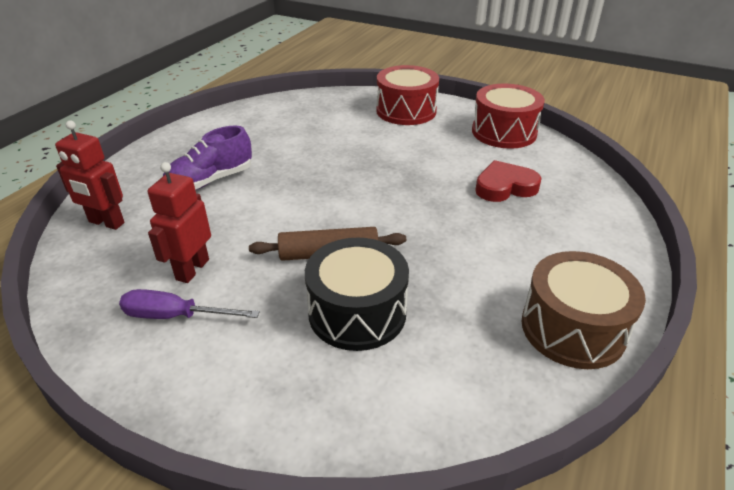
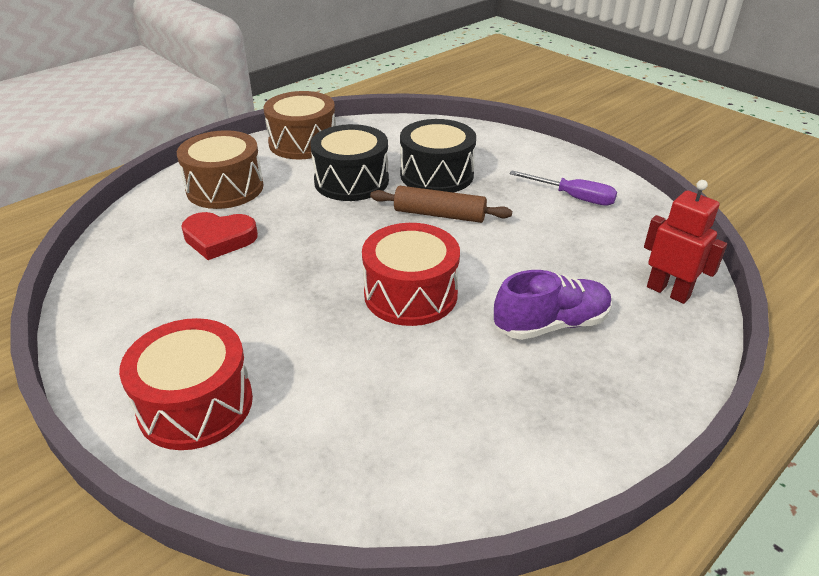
camera: 160 degrees left, 0 degrees up
red robot [148,162,211,283] -> none
red drum [472,84,545,149] -> red drum moved to [362,223,460,326]
none -> brown drum [177,130,264,209]
none -> black drum [310,124,389,201]

